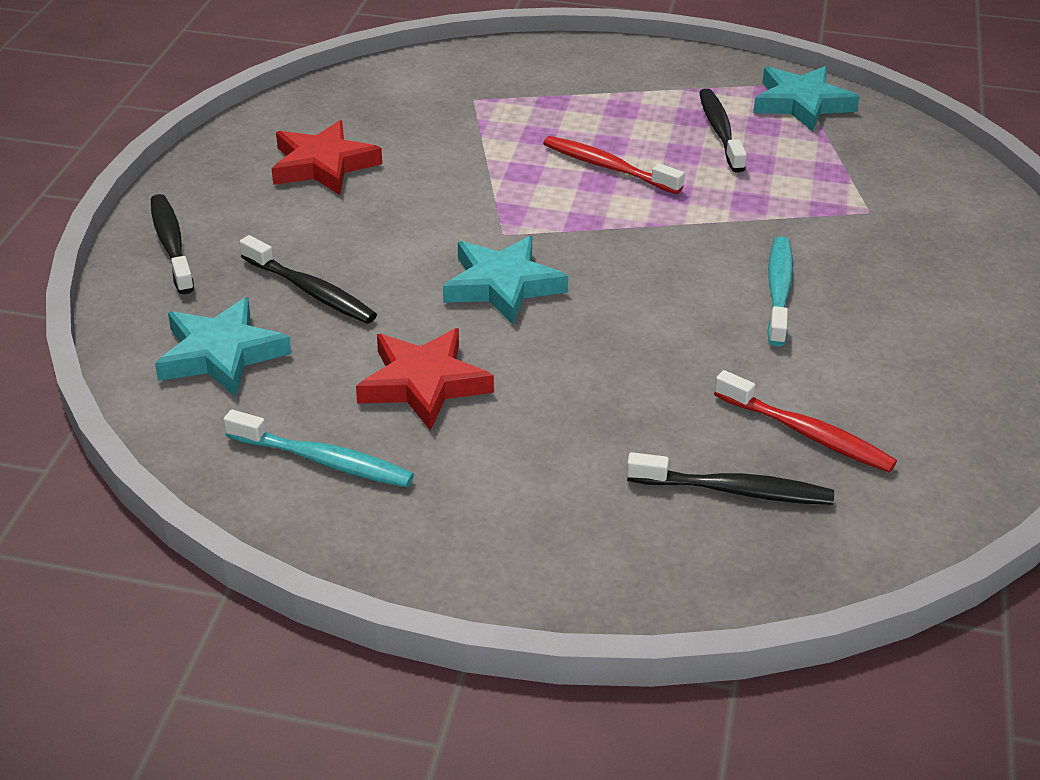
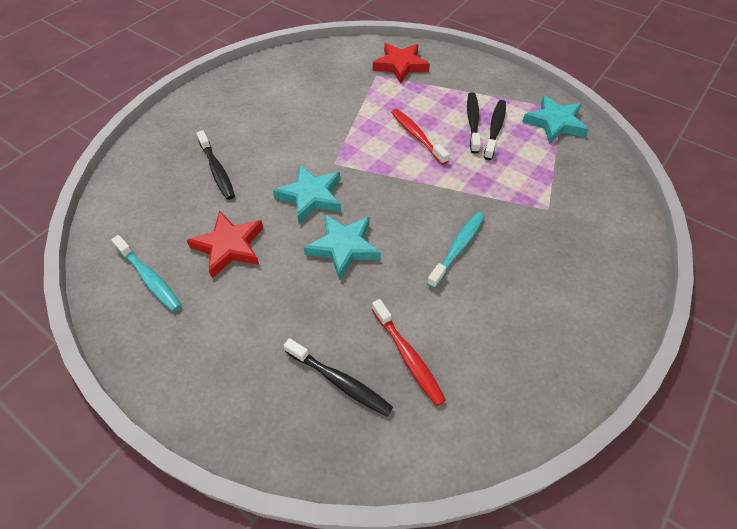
camera: 25 degrees right, 15 degrees up
black toothbrush [151,194,194,294] -> black toothbrush moved to [467,92,481,154]
turquoise star [155,297,291,396] -> turquoise star moved to [304,214,381,280]
red star [272,120,382,195] -> red star moved to [373,43,430,84]

